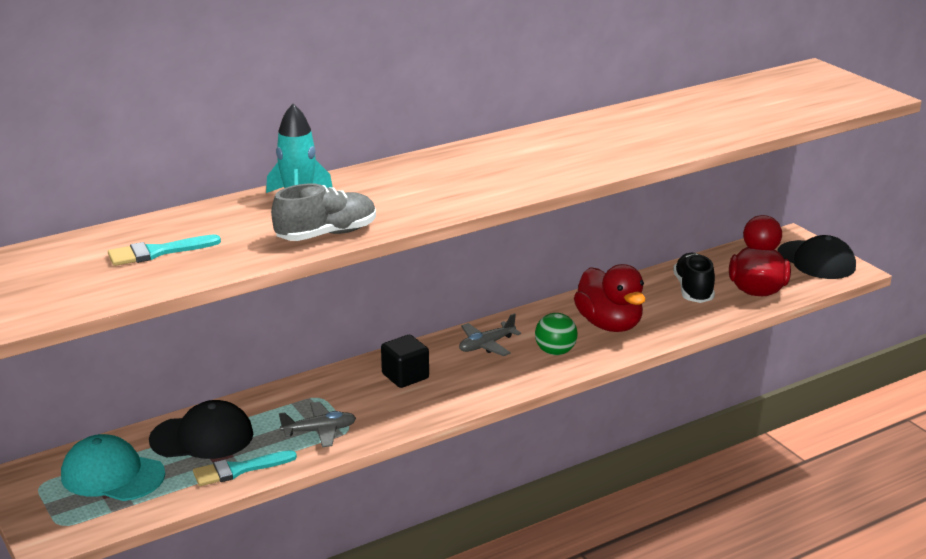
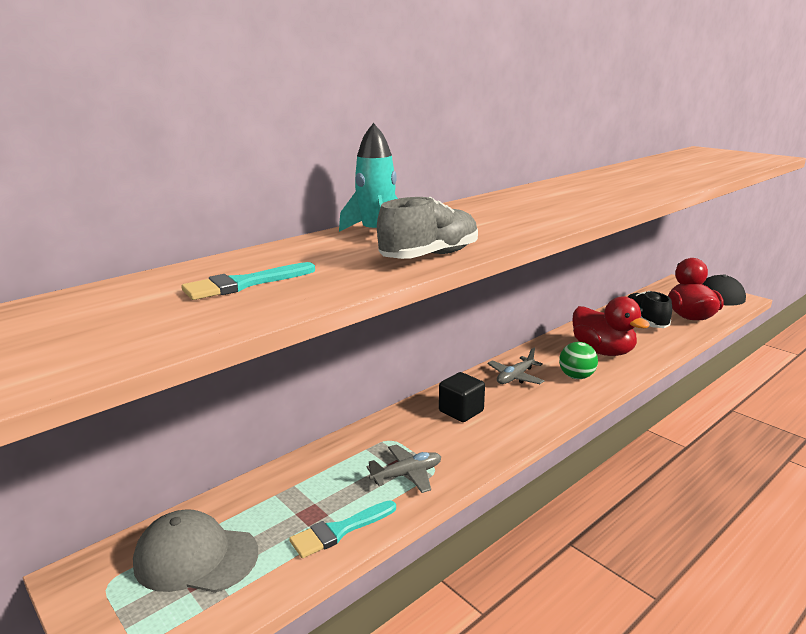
camera: 10 degrees left, 5 degrees down
turquoise cap [61,434,165,501] -> grey cap [133,509,258,593]
black cap [149,400,253,459] -> none

